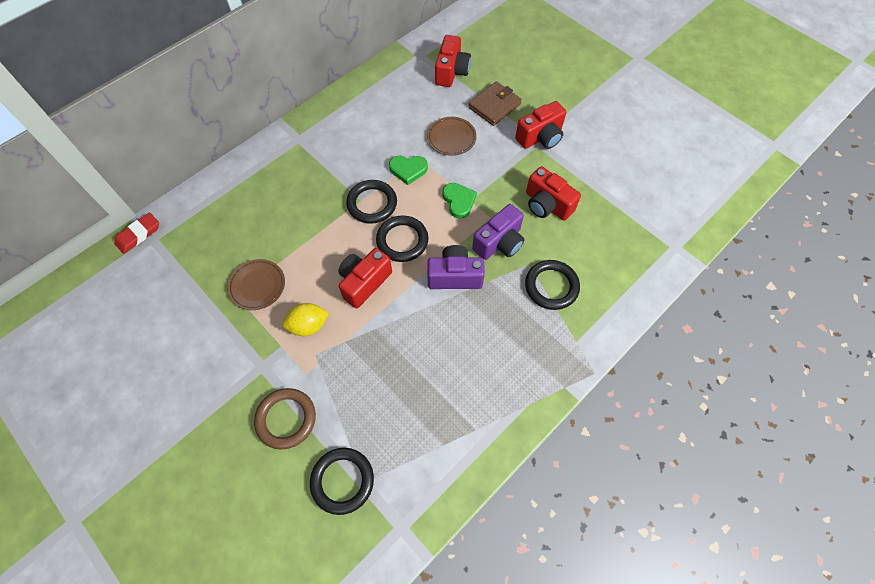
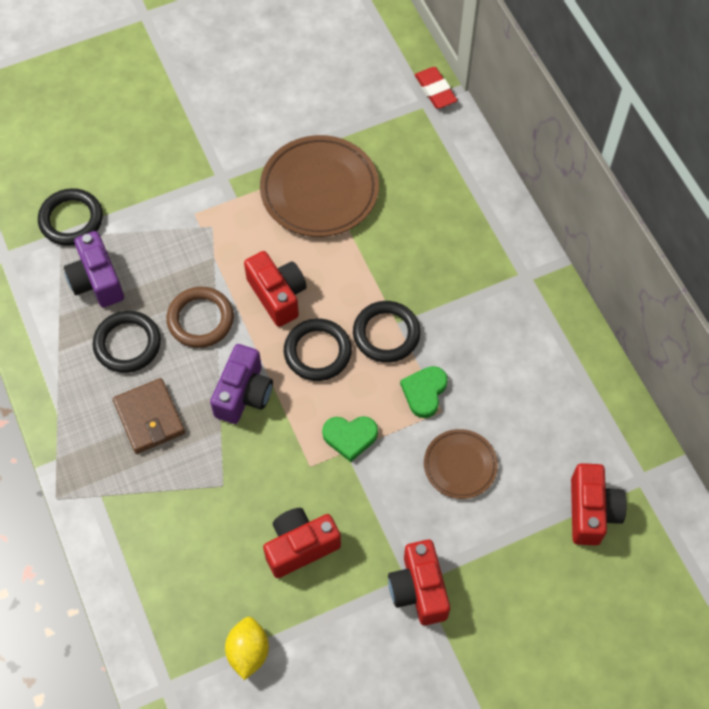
camera: 110 degrees right, 0 degrees up
brown plate [227,259,285,310] -> brown plate [260,135,379,237], size x1.79
brown ring [254,388,316,449] -> brown ring moved to [166,287,234,348]
yellow lemon [282,303,329,336] -> yellow lemon moved to [225,617,269,680]
red camera [435,35,471,87] -> red camera turned 120 degrees counterclockwise [571,463,627,546]
brown wallet [468,81,522,126] -> brown wallet moved to [113,378,185,454]
purple camera [472,204,525,260] -> purple camera moved to [64,231,124,307]
black ring [525,260,580,310] -> black ring moved to [93,311,161,373]

